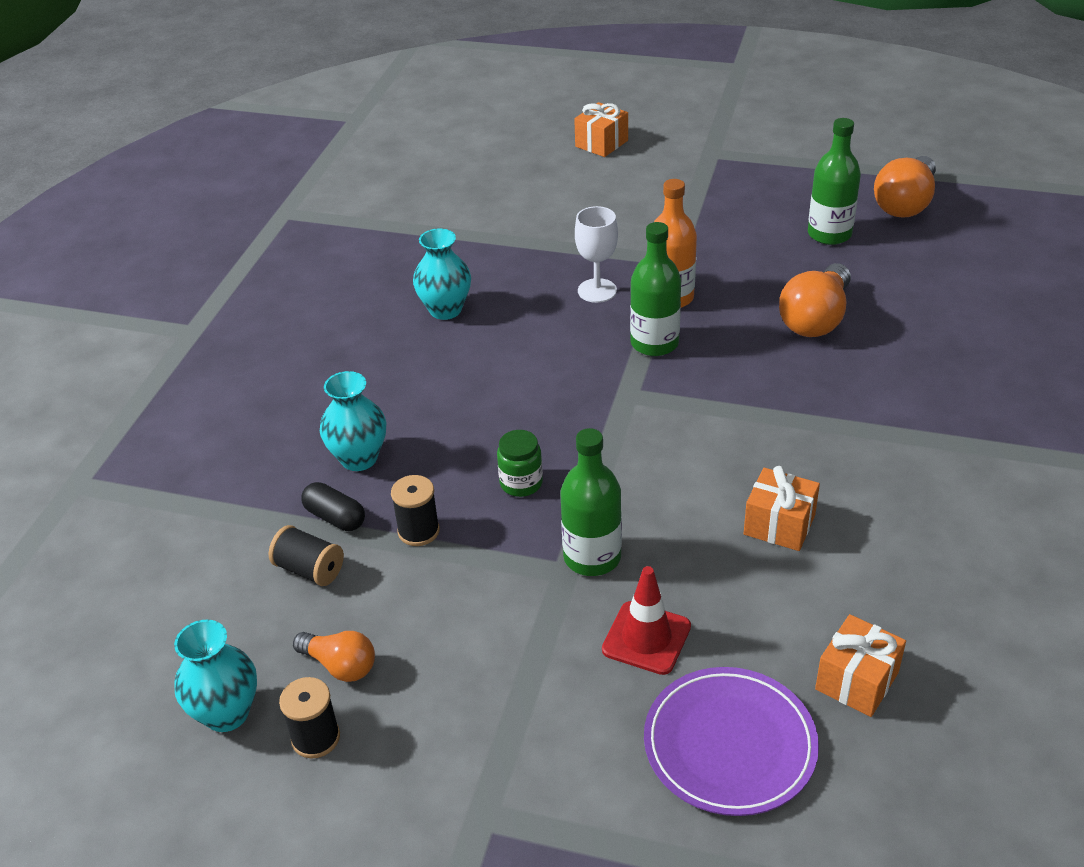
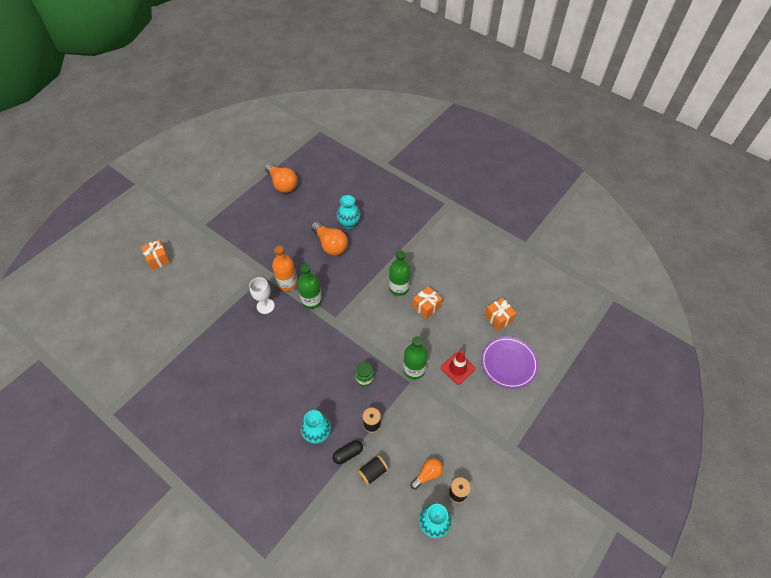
camera: 70 degrees left, 15 degrees up
turquoise vase [413,228,471,320] -> turquoise vase moved to [337,195,360,229]
green bottle [808,118,861,245] -> green bottle moved to [389,250,411,296]

